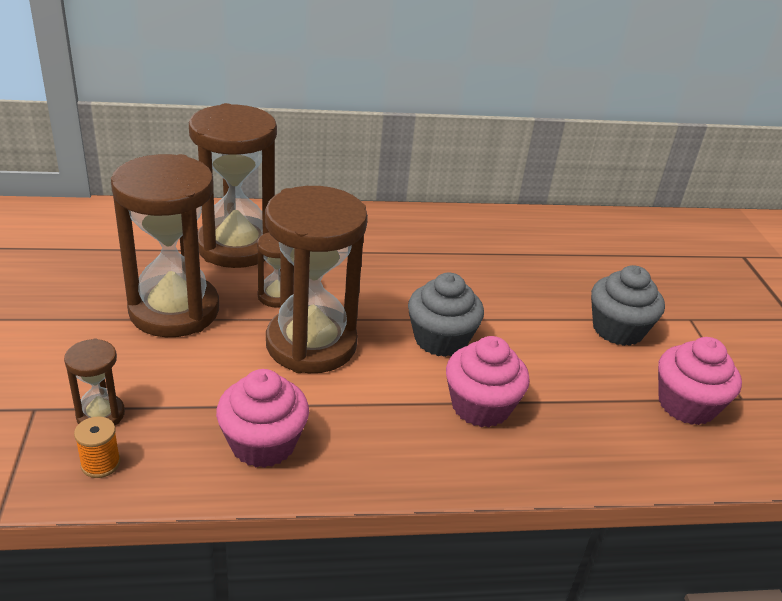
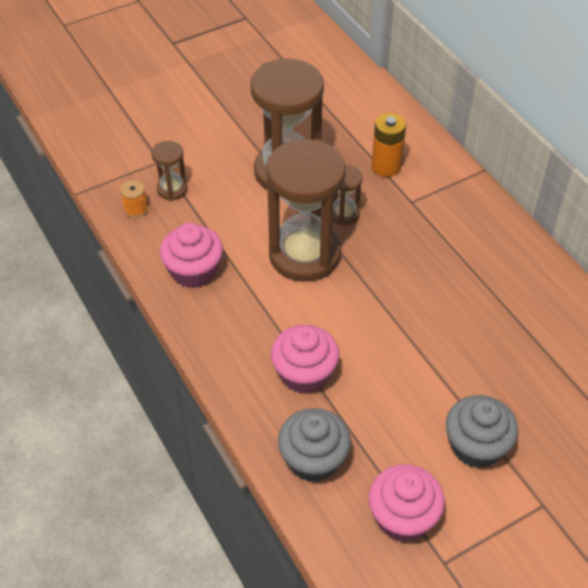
camera: 70 degrees right, 15 degrees up
brown hourglass [189,103,277,268] -> orange battery [371,113,406,177]
grey cupcake [408,273,484,357] -> grey cupcake moved to [278,408,351,482]

